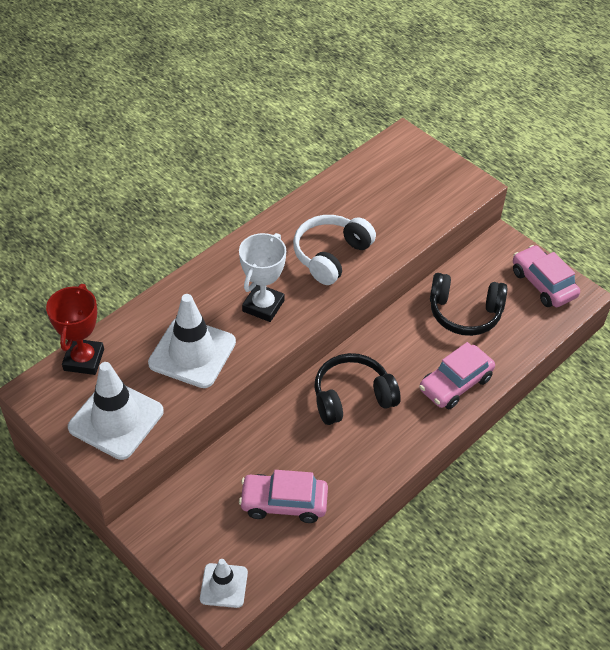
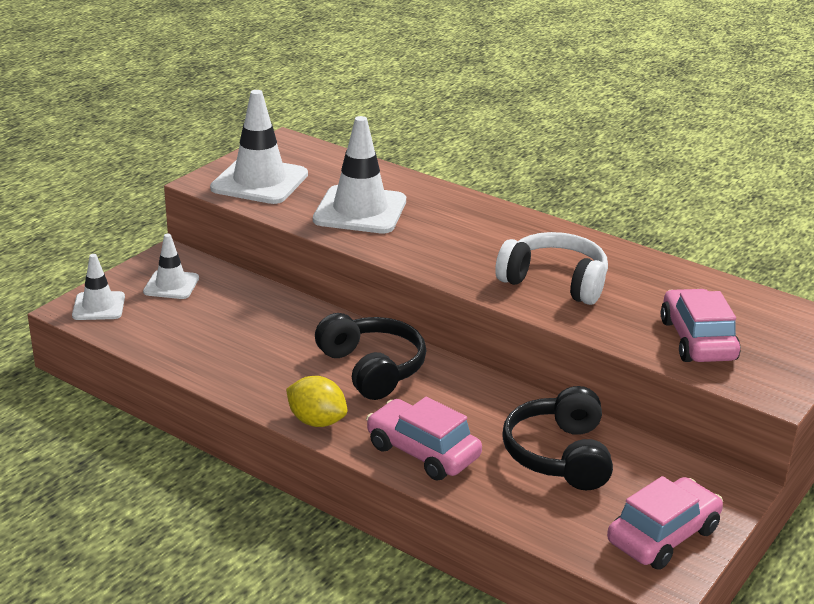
camera: 80 degrees right, 20 degrees down
red trophy [46,284,104,375] -> none
white trophy [239,233,286,322] -> none
pink car [239,470,328,523] -> pink car moved to [660,289,741,362]
none -> white traffic cone [143,234,199,299]
none -> yellow lemon [286,376,347,427]

